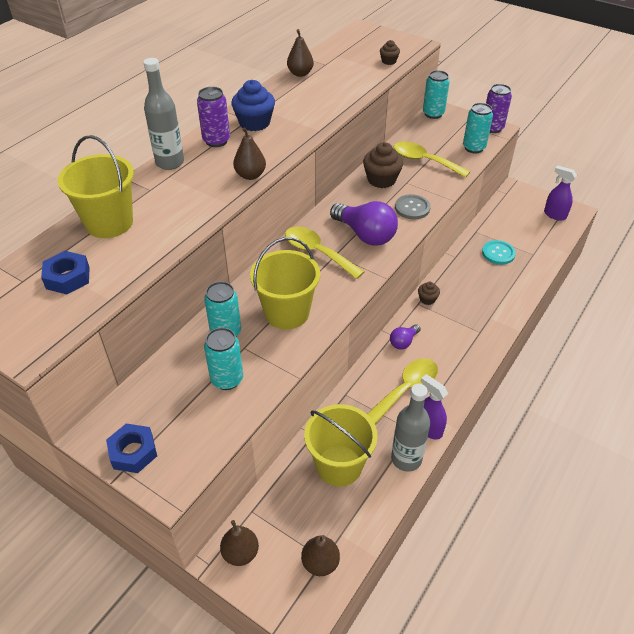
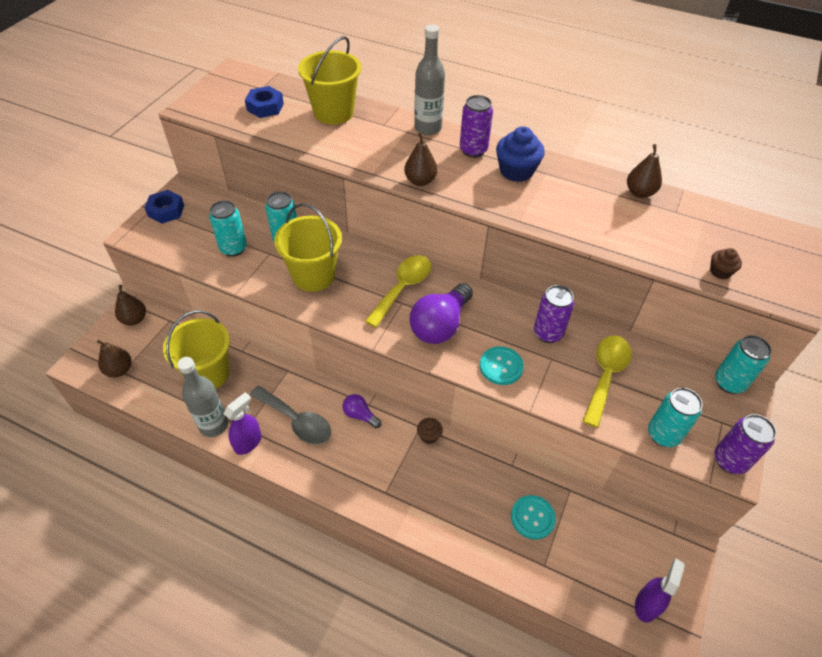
camera: 80 degrees right, 5 degrees up
brown cupcake [363,142,403,188] -> purple can [534,285,574,343]
yellow spoon [367,358,438,424] -> grey spoon [250,386,331,444]
grey button [395,194,431,220] -> turquoise button [480,346,524,385]

